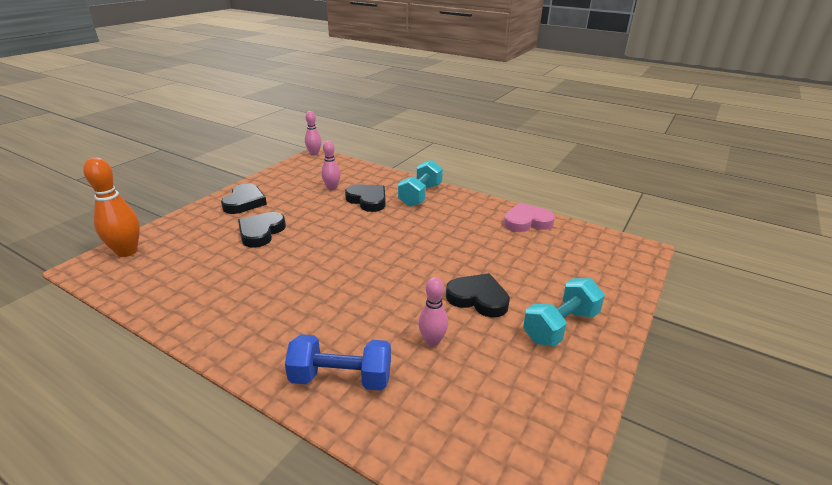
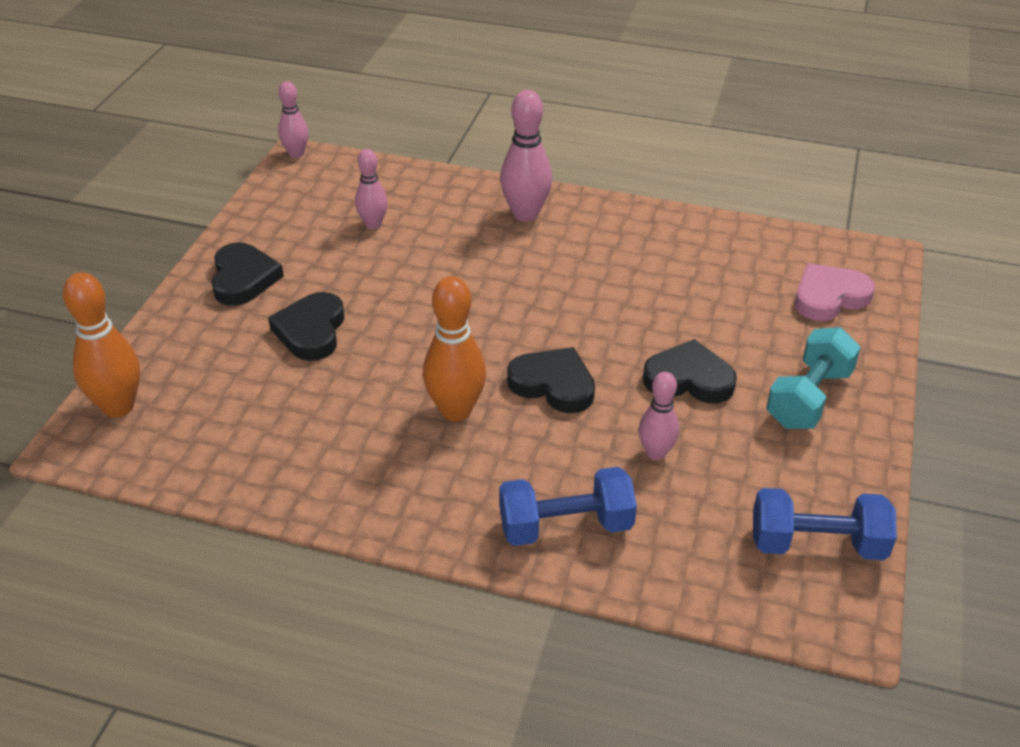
camera: 15 degrees left, 10 degrees up
black heart [345,184,386,212] -> black heart moved to [507,347,595,413]
turquoise dumbbell [398,160,443,207] -> pink bowling pin [500,90,552,222]
pink heart [504,203,555,232] -> pink heart moved to [795,263,875,321]
none -> orange bowling pin [423,276,486,421]
none -> blue dumbbell [753,488,897,560]

